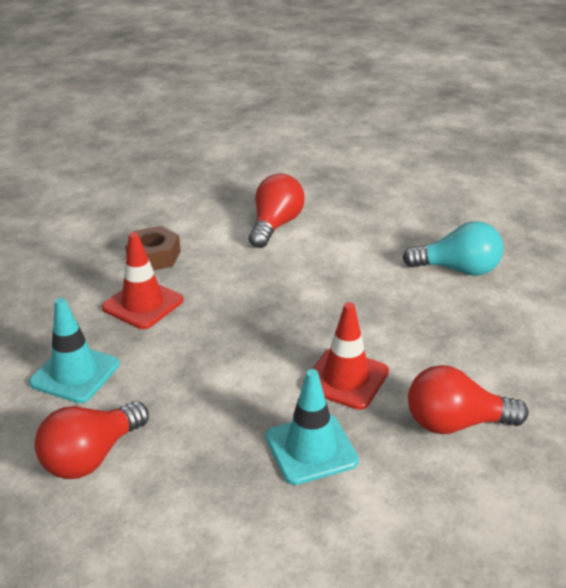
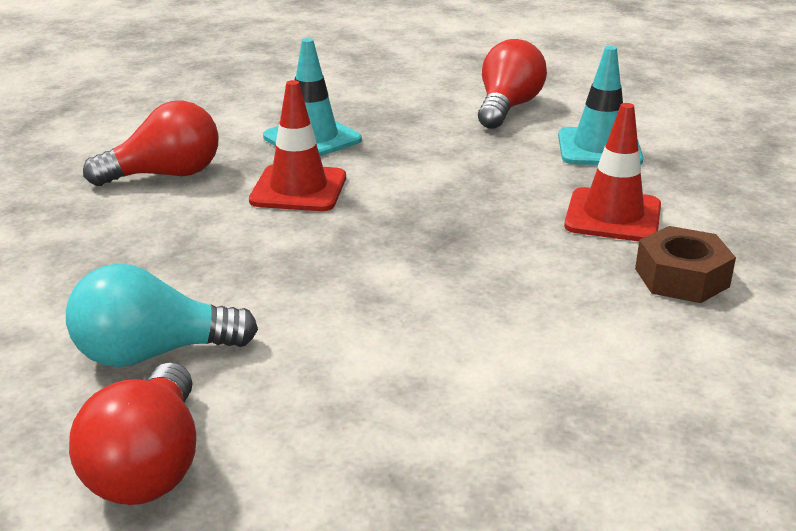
camera: 160 degrees right, 5 degrees down
red light bulb [249,174,305,248] -> red light bulb moved to [69,362,196,505]

